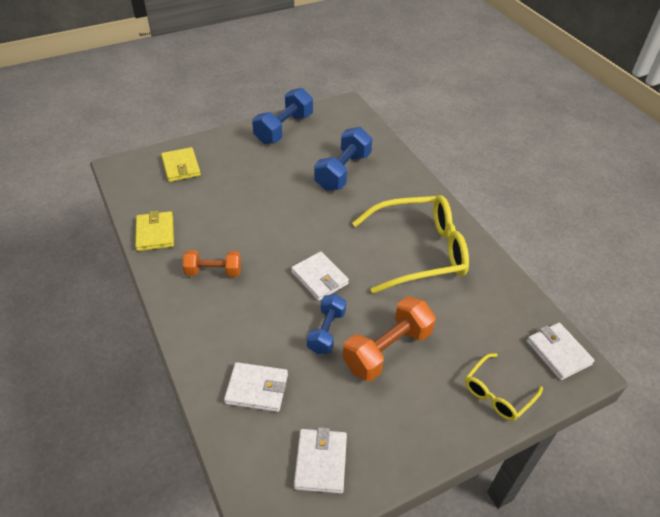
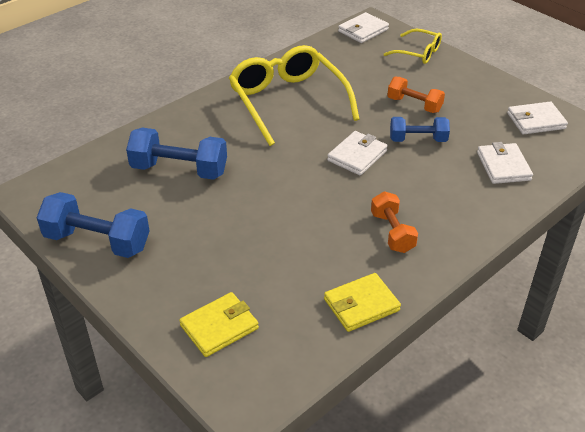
camera: 105 degrees left, 5 degrees down
orange dumbbell [343,296,436,381] -> orange dumbbell [387,77,445,113], size x0.64

